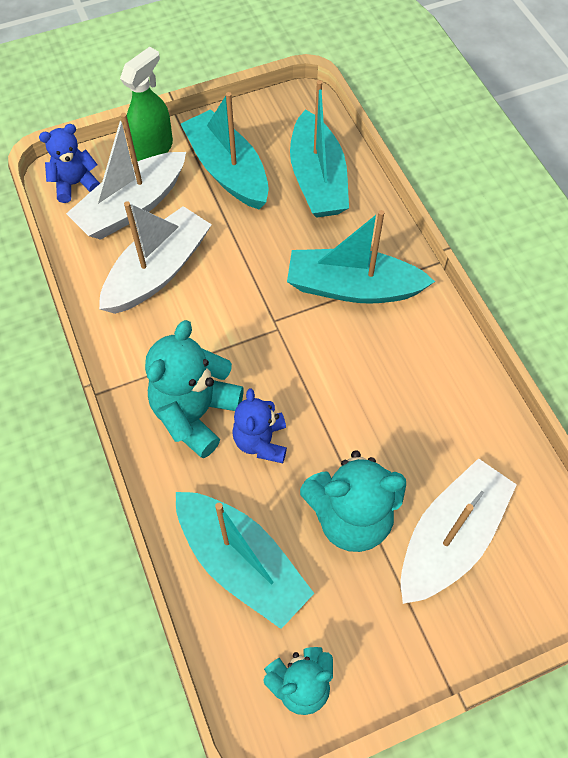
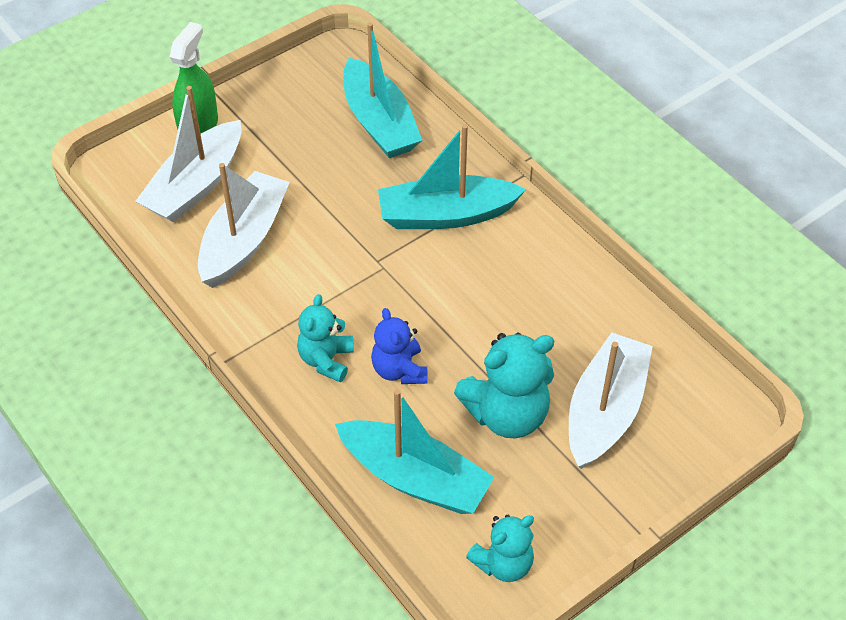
camera: 15 degrees left, 10 degrees down
blue teddy bear [39,124,100,203] -> none
turquoise teddy bear [145,320,244,459] -> turquoise teddy bear [297,294,354,382], size x0.63
turquoise boat [181,92,269,210] -> none

